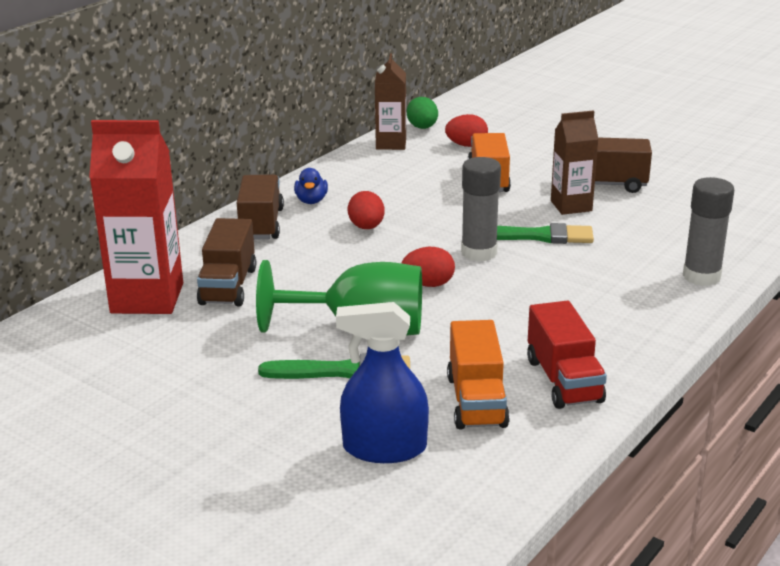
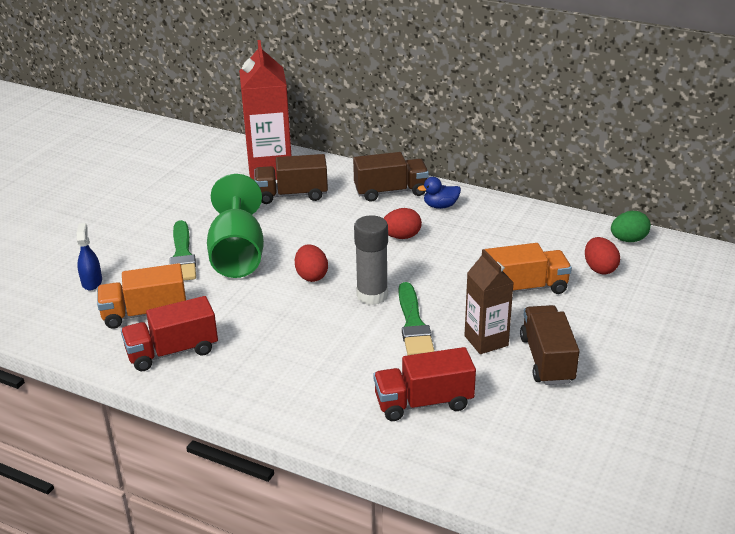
camera: 80 degrees right, 5 degrees up
blue spray bottle [336,302,429,463] -> blue spray bottle [77,223,102,290], size x0.57
brown carton [375,53,406,150] -> none
grey glue stick [683,177,734,286] -> none
none -> red truck [373,347,476,421]

